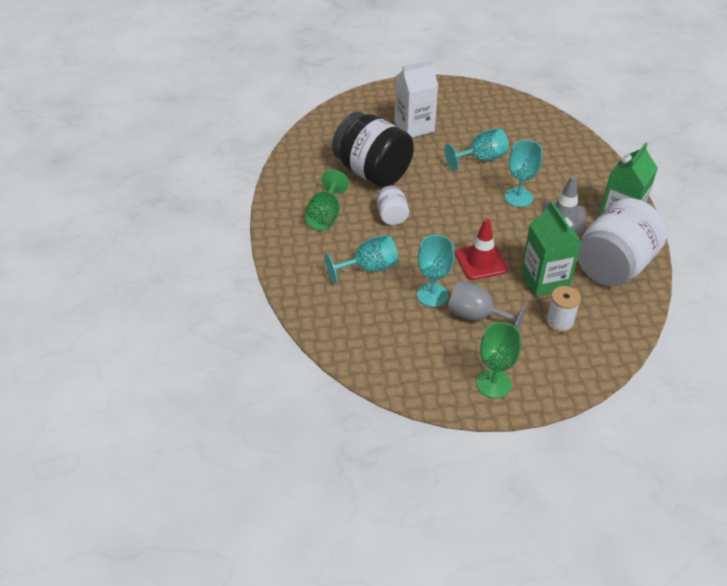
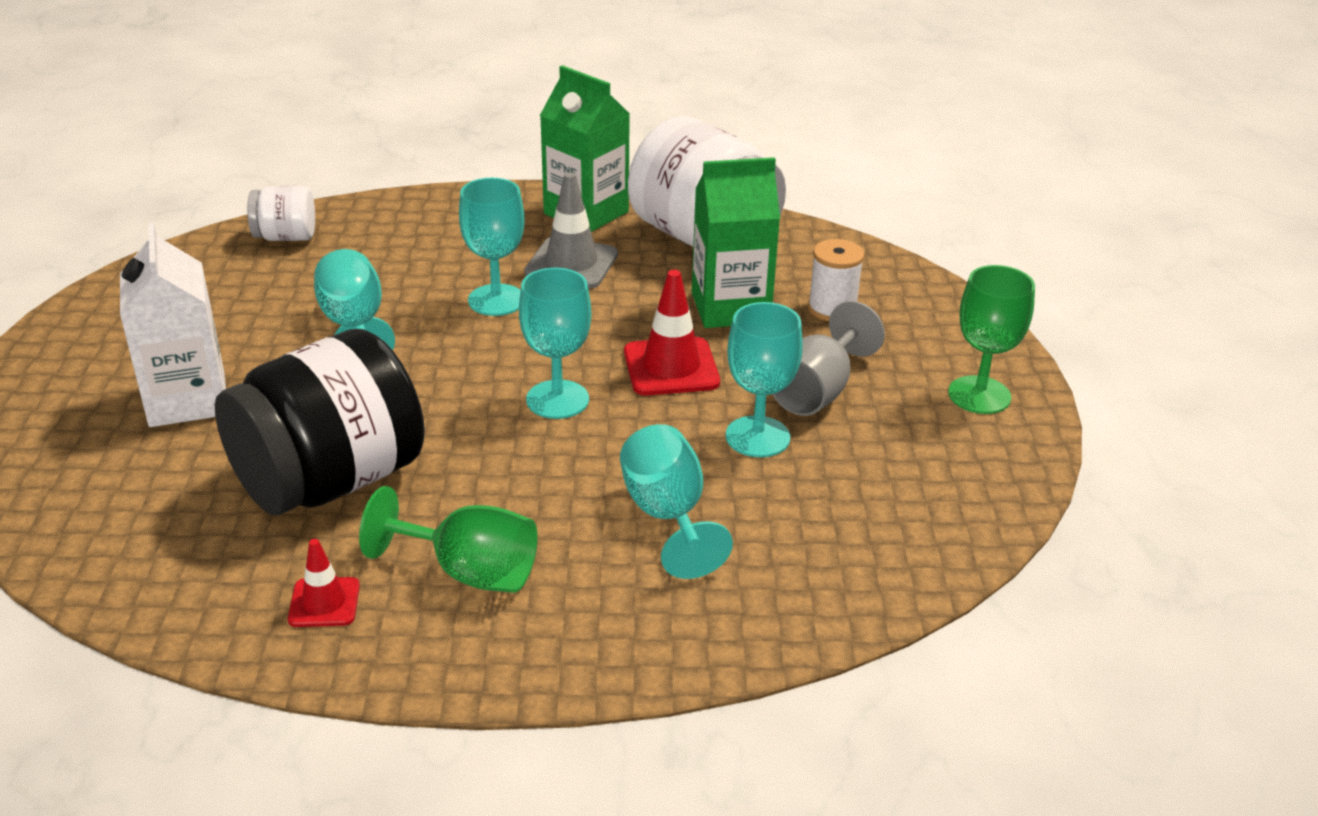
camera: 85 degrees left, 10 degrees down
white jar [377,186,409,225] -> white jar moved to [247,186,315,241]
none -> red traffic cone [288,539,360,627]
none -> turquoise goblet [519,268,591,419]

